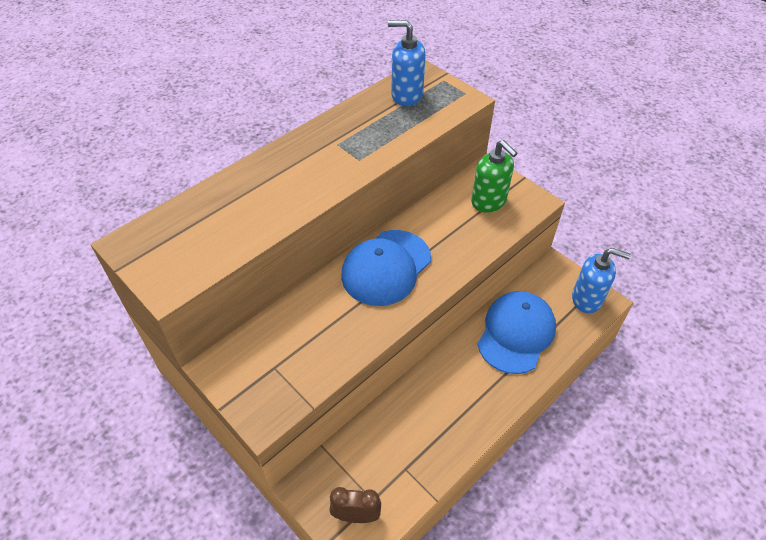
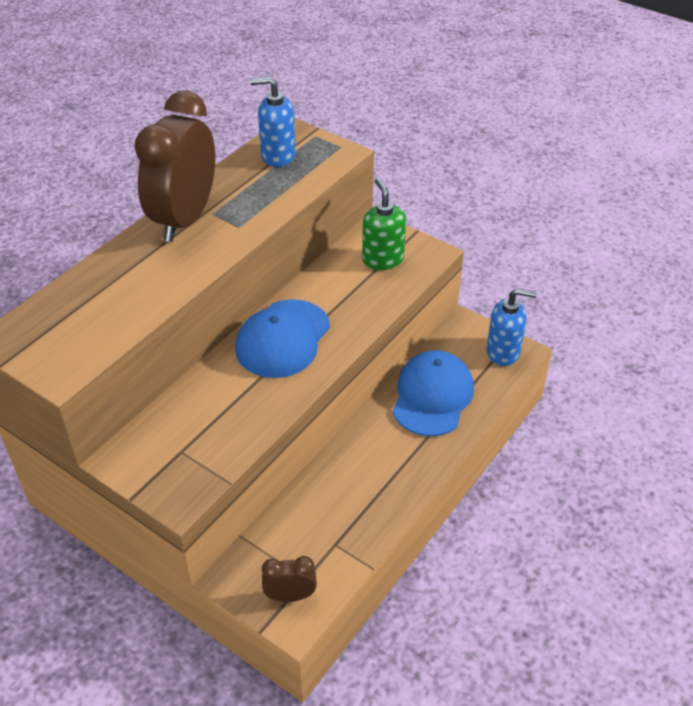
camera: 10 degrees left, 5 degrees down
green soap dispenser [471,140,517,212] -> green soap dispenser turned 150 degrees counterclockwise [362,178,406,270]
none -> brown clock [134,91,215,242]

